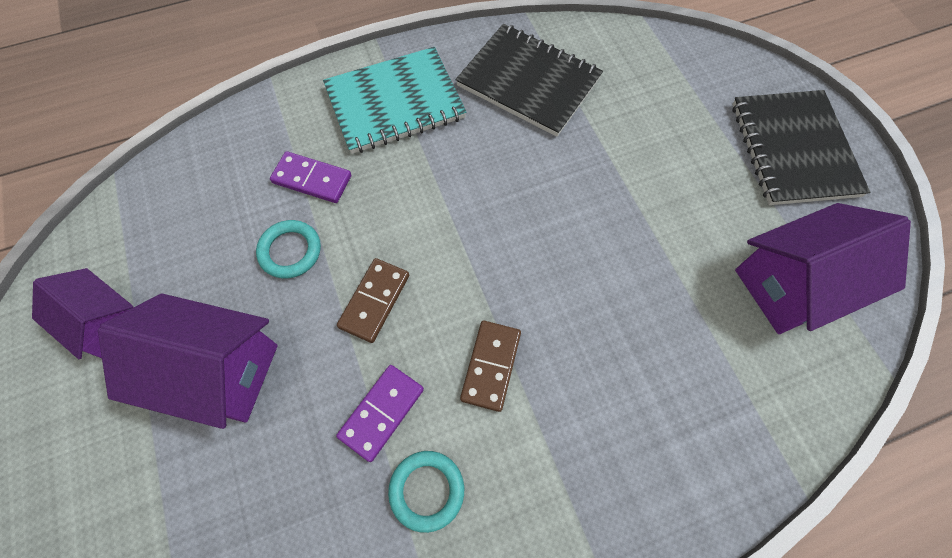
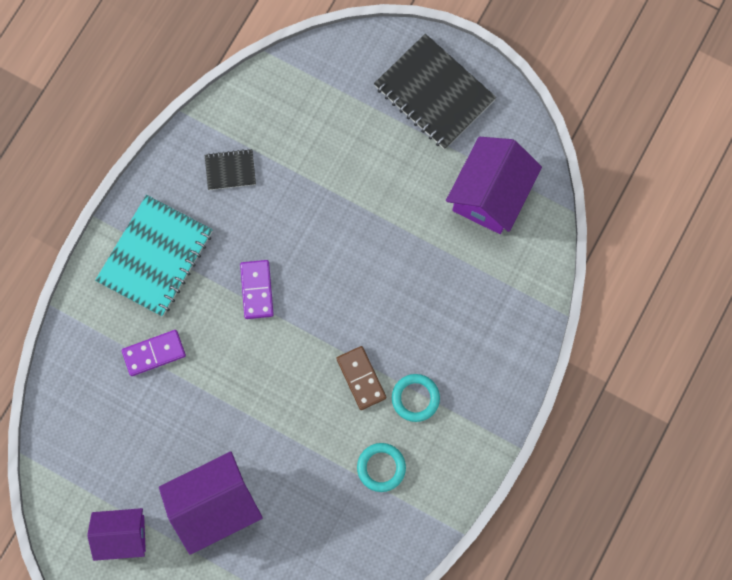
camera: 40 degrees left, 10 degrees up
turquoise ring [256,220,321,278] -> turquoise ring moved to [392,374,440,422]
purple domino [336,365,424,462] -> purple domino moved to [240,260,274,319]
brown domino [337,258,409,343] -> none
black notebook [455,24,603,137] -> black notebook [205,149,256,190], size x0.49

